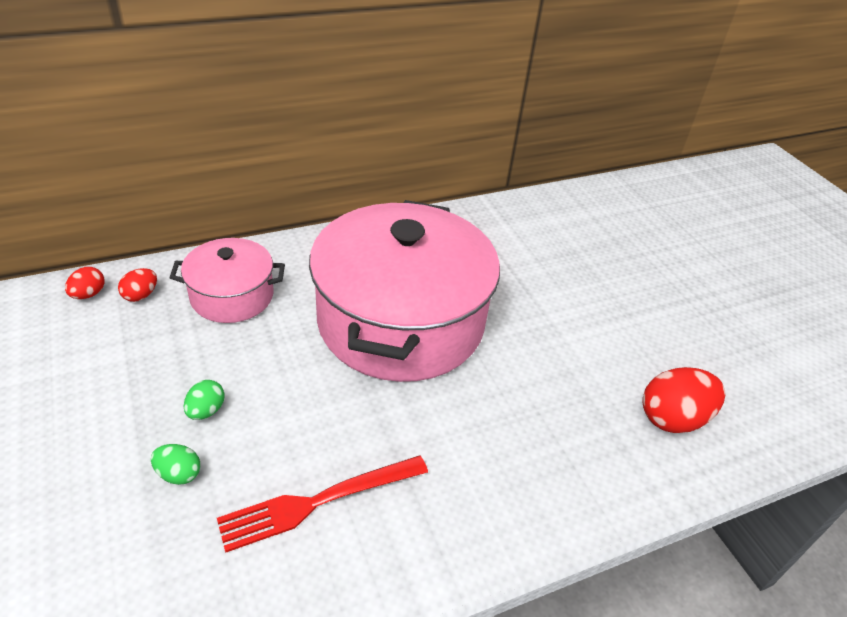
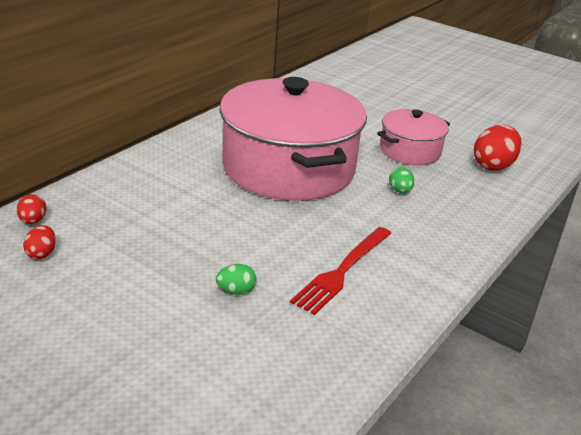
camera: 30 degrees left, 10 degrees down
red egg [118,268,157,302] -> red egg moved to [23,225,56,259]
pink pot [169,238,285,323] -> pink pot moved to [377,109,450,165]
green egg [184,380,225,420] -> green egg moved to [389,167,414,193]

